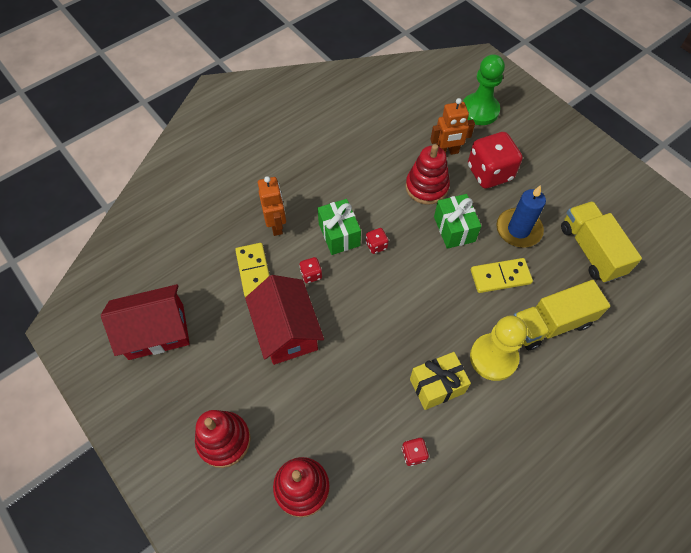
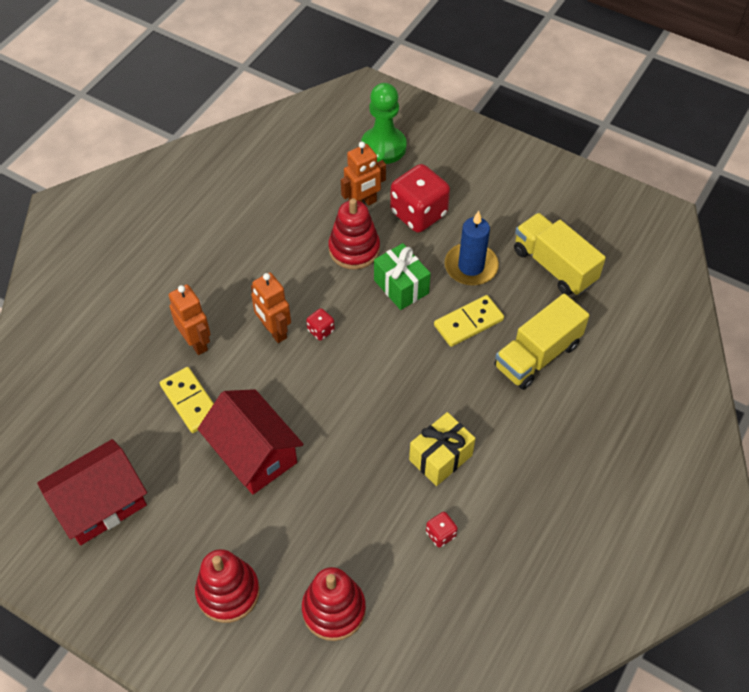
camera: 20 degrees left, 5 degrees down
red dice [299,257,322,283] -> none
green gift [318,199,361,255] -> orange robot [251,272,291,343]
yellow pawn [470,315,527,381] -> none

